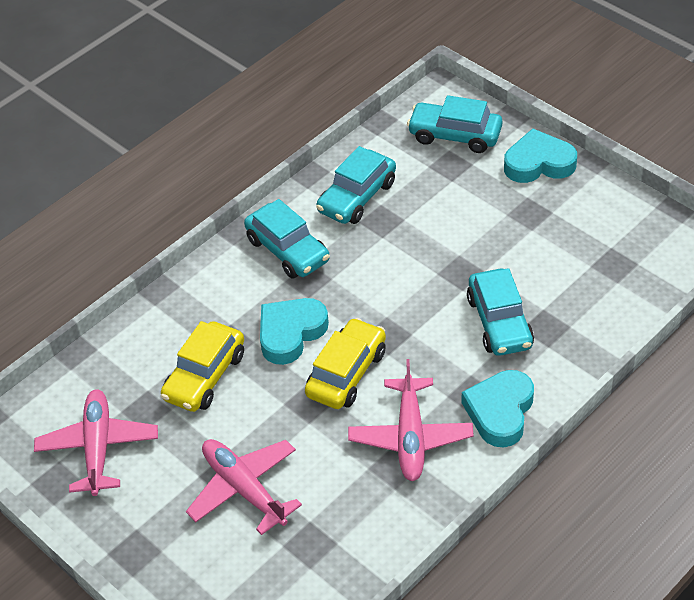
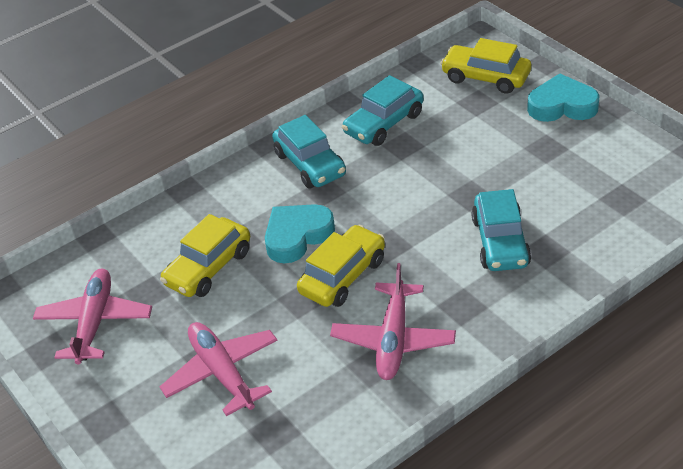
camera: 10 degrees right, 5 degrees down
turquoise car [407,95,502,153] -> yellow car [440,38,531,94]
turquoise heart [461,370,534,447] -> none

